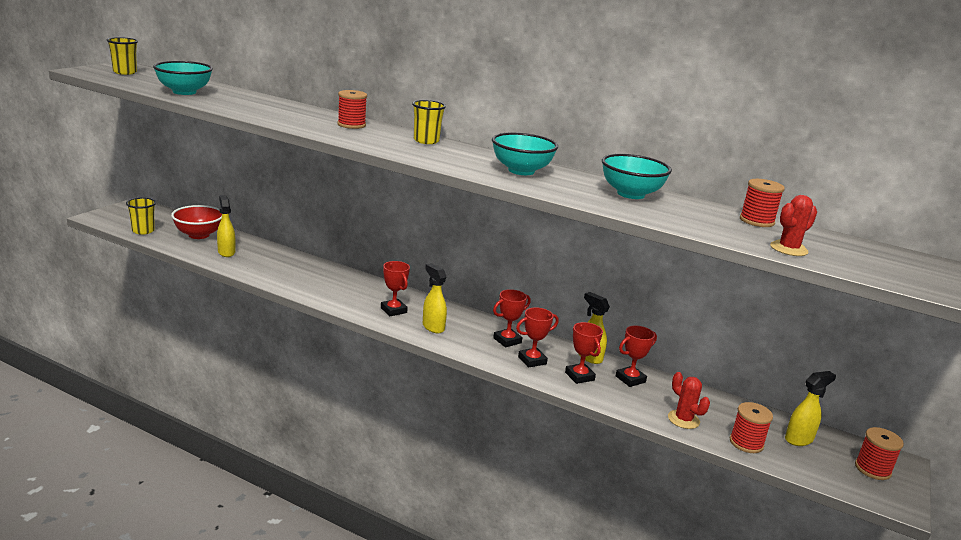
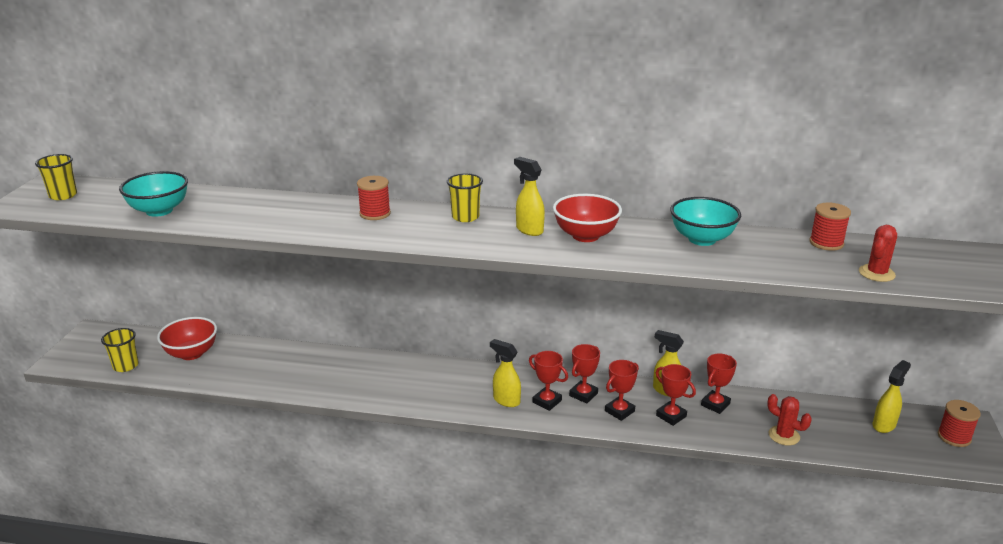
camera: 15 degrees left, 5 degrees up
yellow spray bottle [217,195,235,257] -> yellow spray bottle moved to [514,157,545,236]
red trophy [381,261,410,316] -> red trophy moved to [529,351,568,411]
turquoise bowl [492,132,558,175] -> red bowl [553,194,622,242]
red spool [730,402,773,453] -> none

